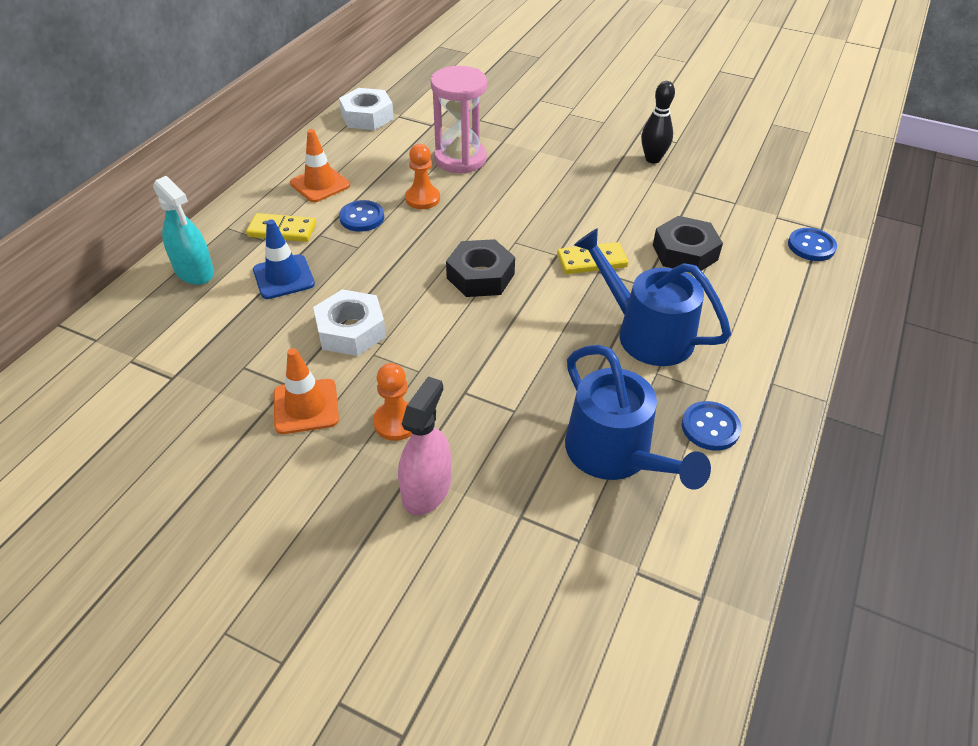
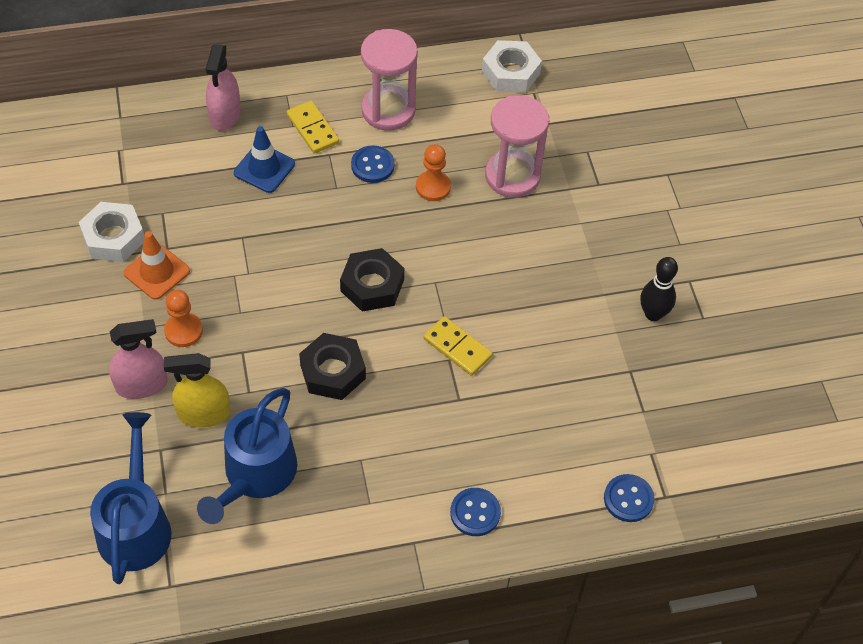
camera: 50 degrees right, 10 degrees up
turquoise spray bottle [153,176,214,285] -> pink spray bottle [206,44,240,131]
orange traffic cone [290,129,350,202] -> pink hourglass [361,29,418,131]
white nut [313,289,386,356] -> white nut moved to [79,202,144,262]
blue watering can [574,228,731,366] -> blue watering can moved to [90,412,171,584]
black nut [653,216,723,271] -> black nut moved to [299,333,366,400]
blue button [682,401,741,451] -> blue button moved to [450,488,501,536]
none -> yellow spray bottle [164,353,230,427]

